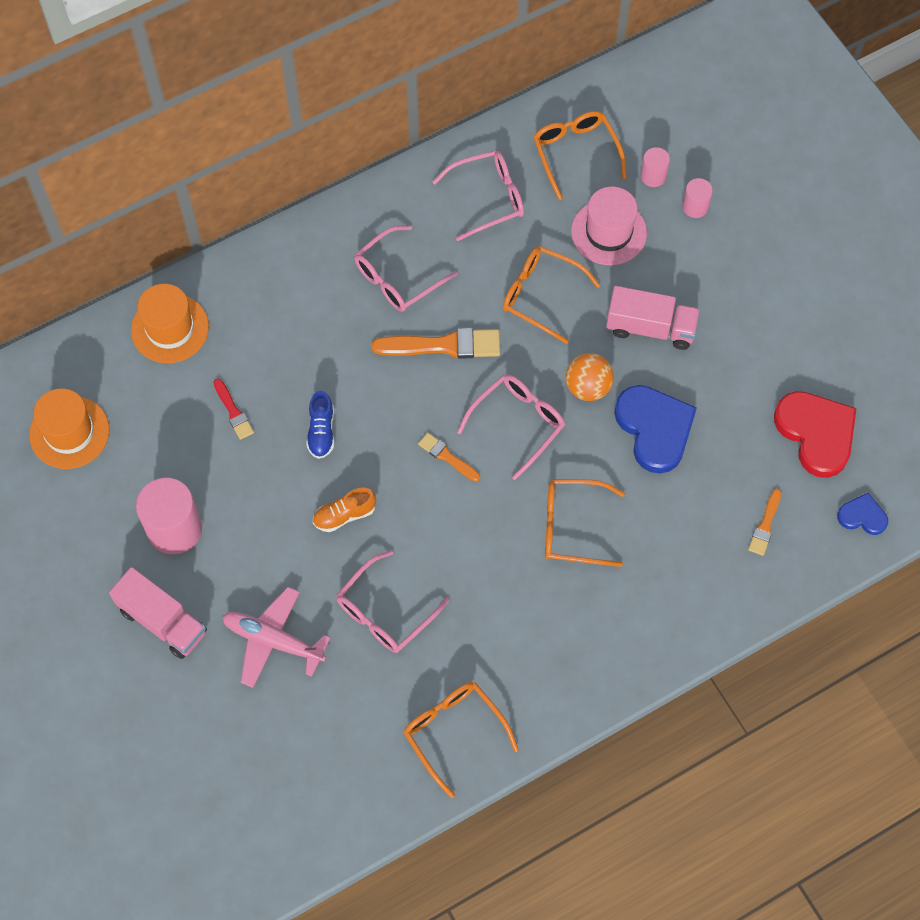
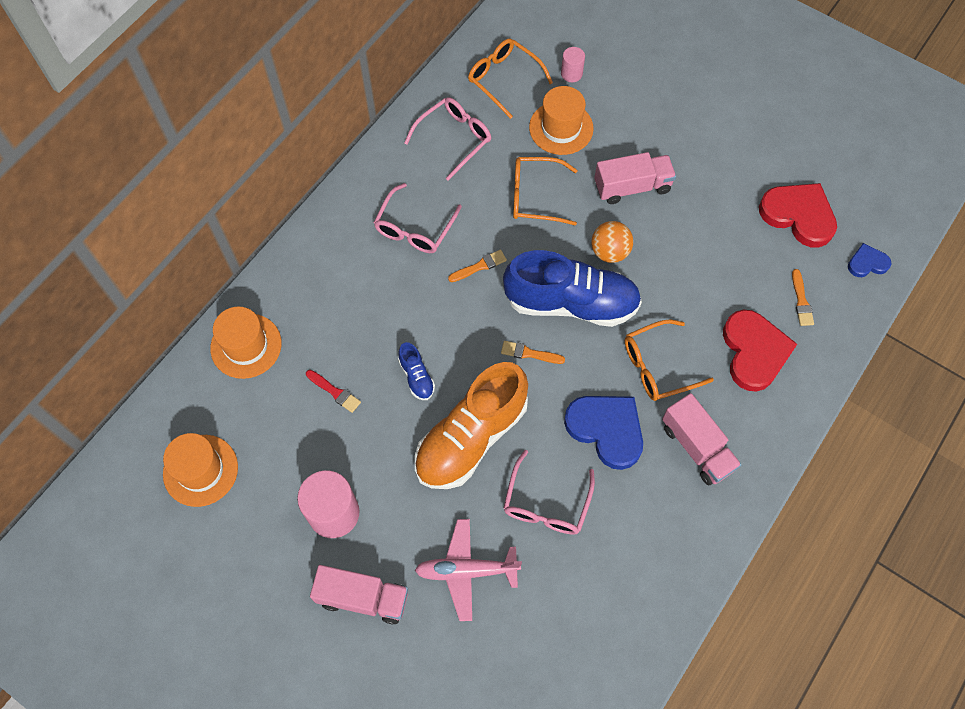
camera: 25 degrees left, 0 degrees up
orange shoe [313,487,376,532] -> orange shoe [415,362,528,489], size x2.37
orange brush [372,328,500,359] -> orange brush [448,250,507,282], size x0.55
orange glasses [404,682,519,798] -> none
pink glasses [457,375,565,480] -> blue shoe [503,250,642,327]
pink hat [571,187,647,265] -> orange hat [529,86,594,155]
blue heart [614,385,697,474] -> blue heart moved to [564,396,643,470]
pink cylinder [682,178,713,218] -> none
none -> pink truck [662,393,742,485]
none -> red heart [723,310,797,392]

